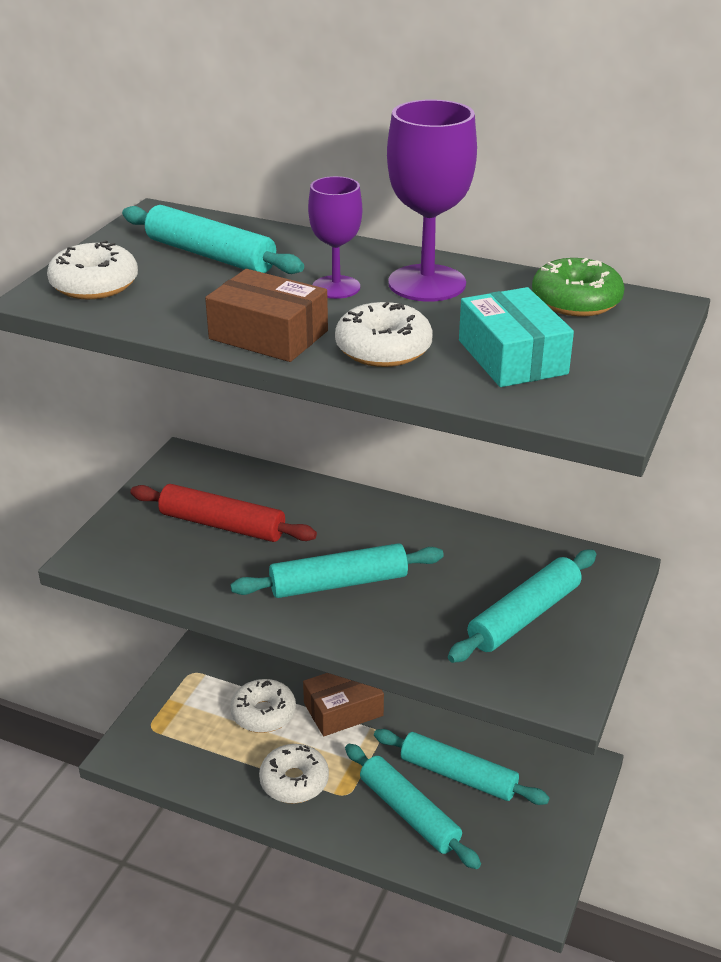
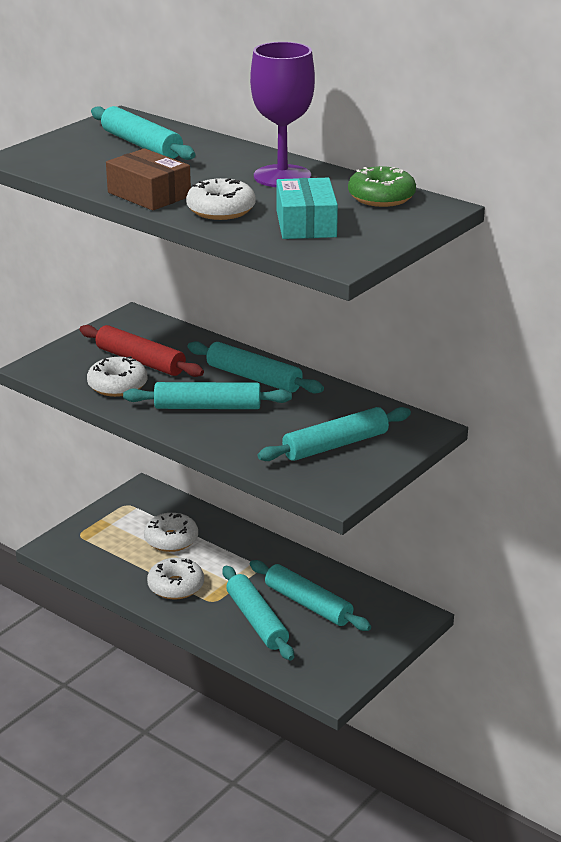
camera: 15 degrees right, 5 degrees down
white donut [47,240,138,299] -> white donut moved to [87,356,147,397]
brown box [303,673,384,736] -> none
purple goblet [308,176,362,299] -> none
none -> turquoise rolling pin [187,341,324,393]

